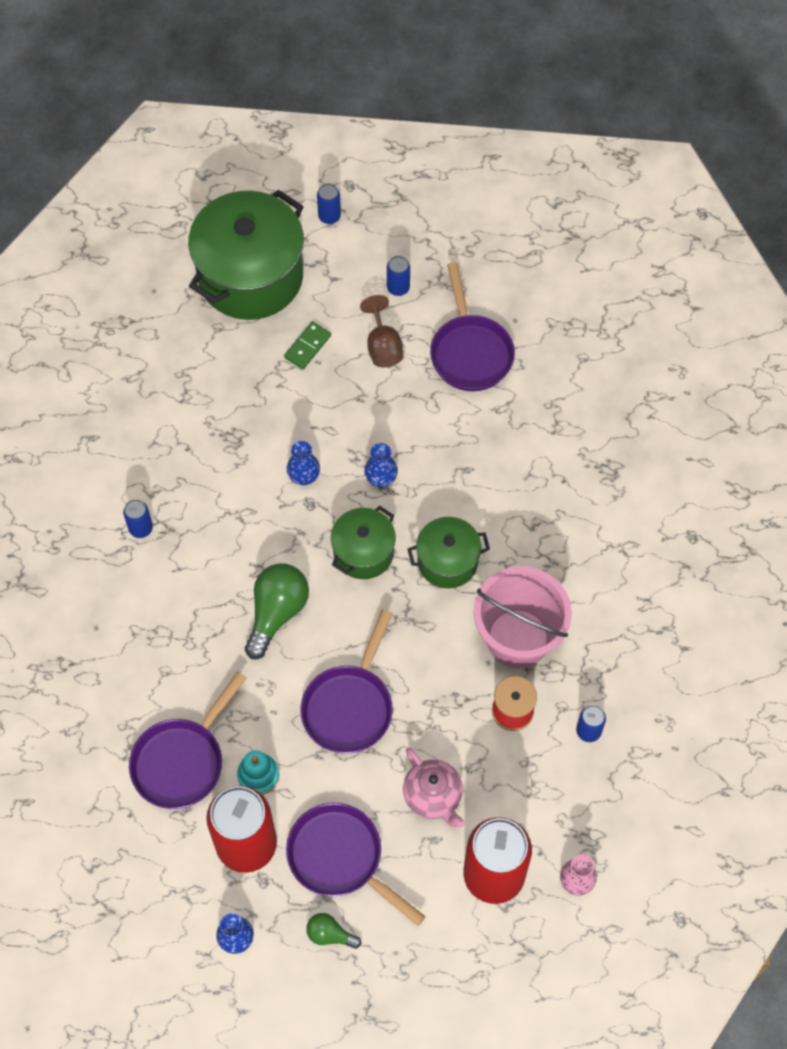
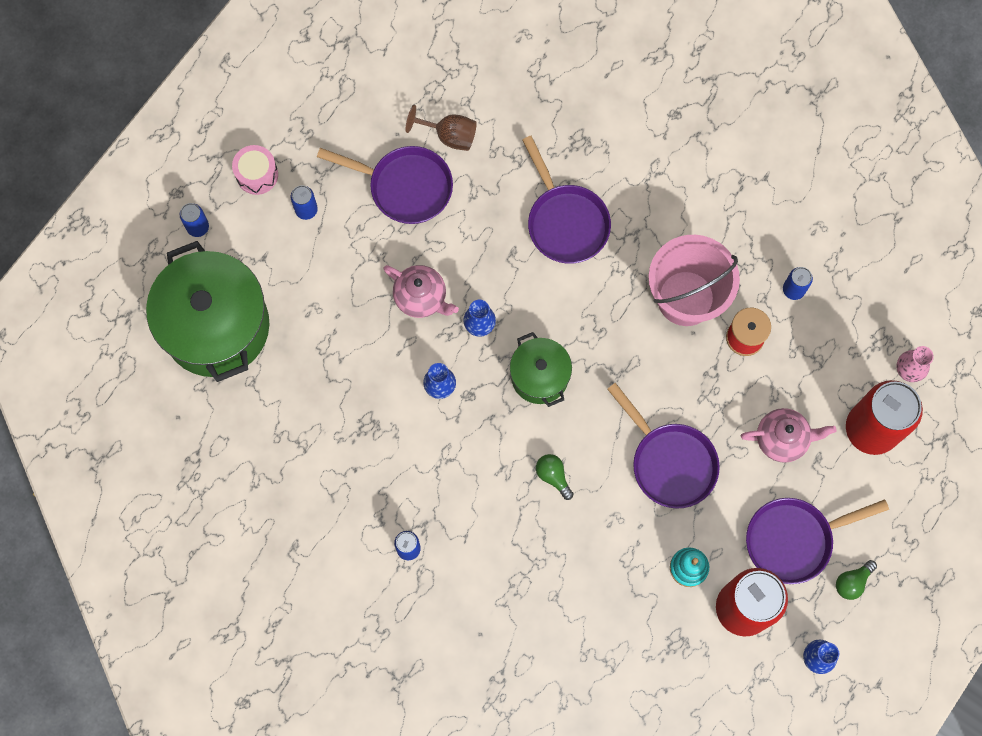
camera: 60 degrees left, 10 degrees up
purple pan [129,671,247,809] -> purple pan moved to [522,136,611,264]
green light bulb [245,563,309,659] -> green light bulb [536,454,573,500], size x0.53
green domino [284,321,331,369] -> none
brown goblet [360,295,404,368] -> brown goblet moved to [406,105,477,151]
green pot [407,517,490,588] -> none
none -> pink drum [232,145,278,195]
none -> pink teapot [383,265,459,318]

